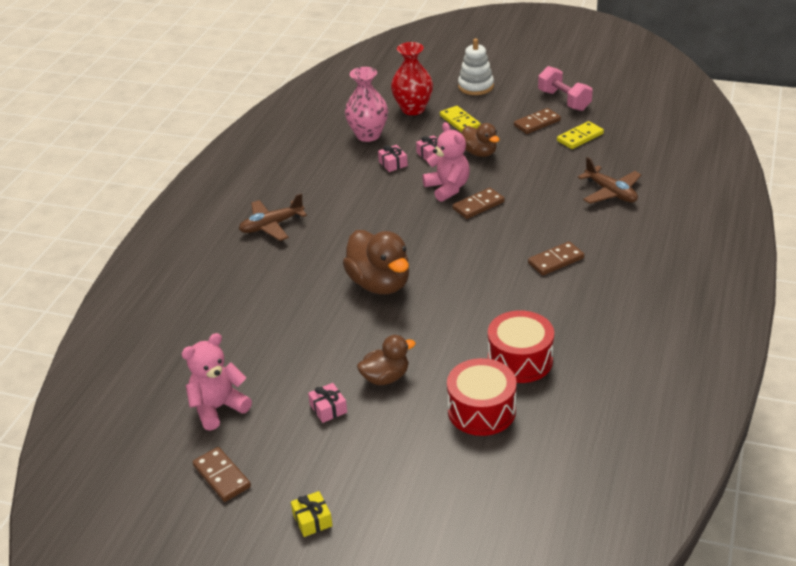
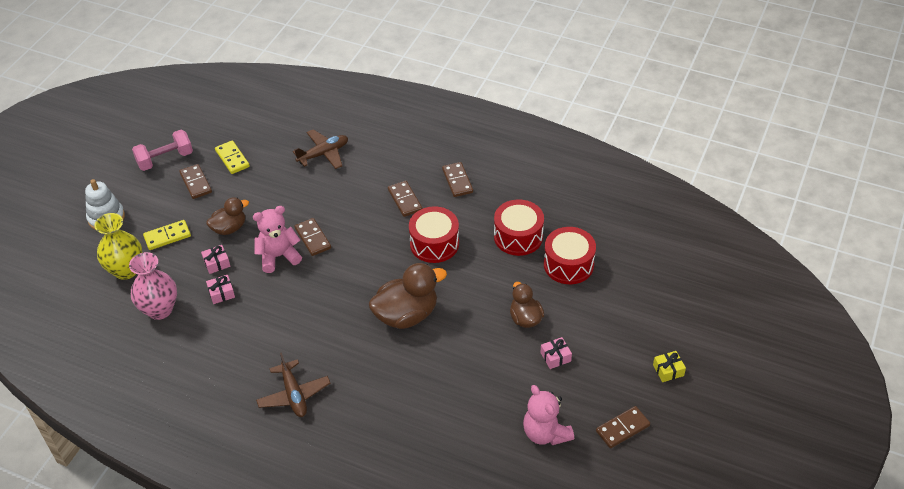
camera: 85 degrees left, 10 degrees up
red vase [391,42,433,115] -> yellow vase [95,213,142,280]
none -> red drum [409,206,459,263]
none -> brown domino [442,162,473,197]

